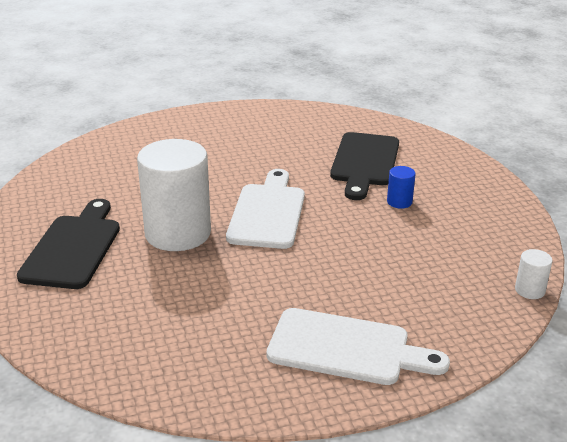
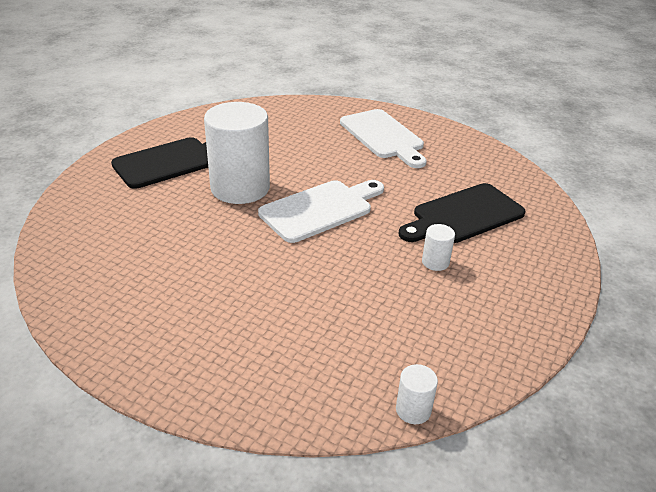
camera: 45 degrees right, 5 degrees up
white cutting board [267,308,450,385] -> white cutting board moved to [340,109,427,168]
blue cylinder [387,166,415,209] -> white cylinder [422,224,455,271]

